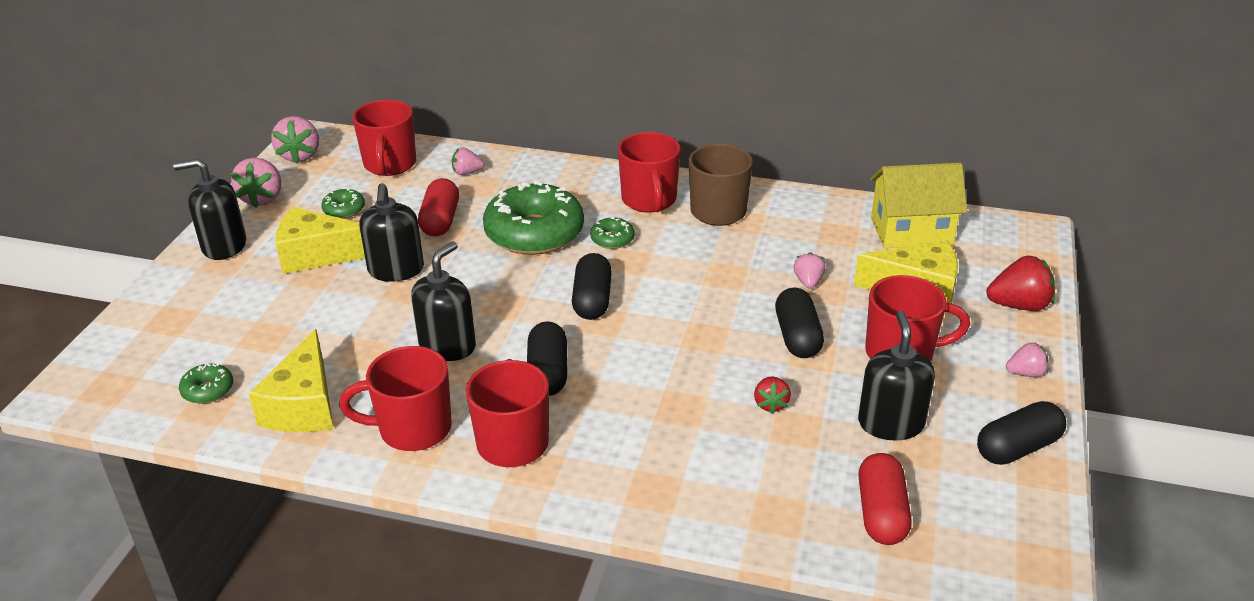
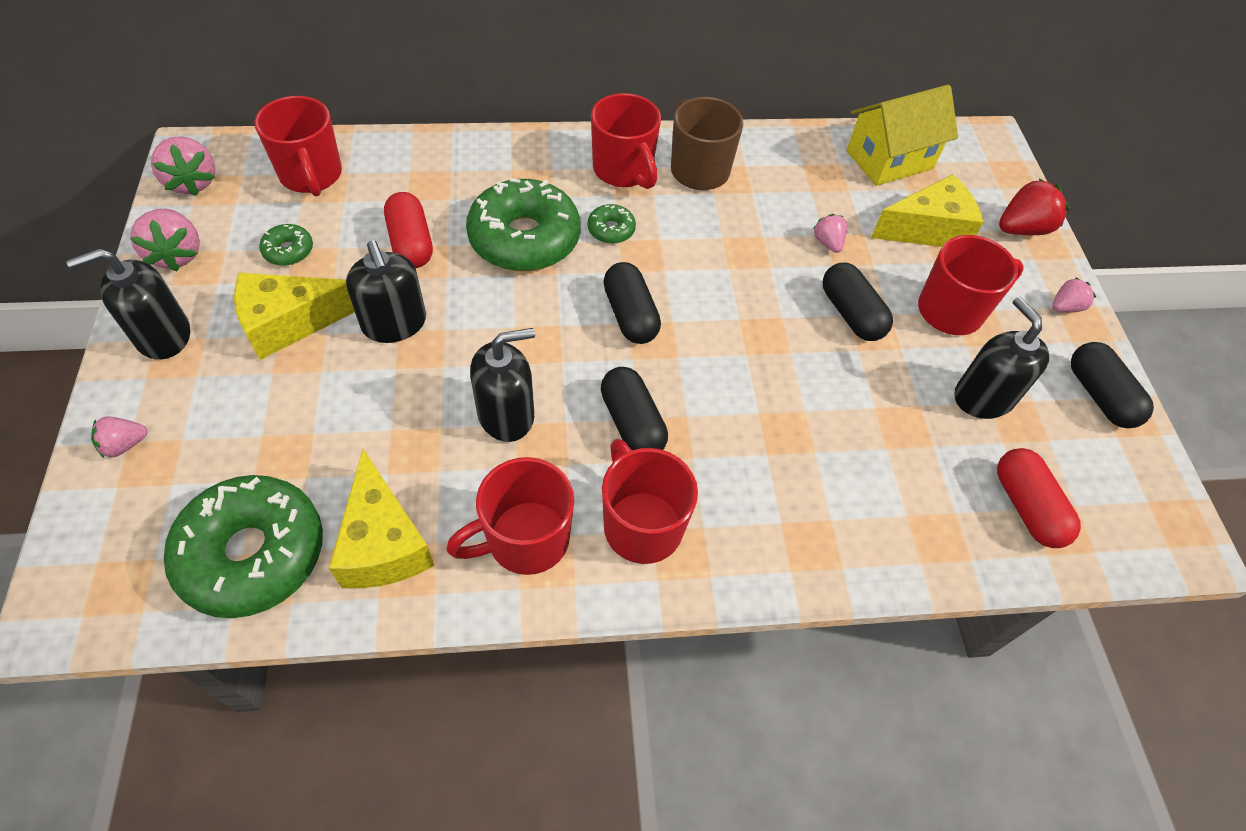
camera: 25 degrees left, 20 degrees up
green donut [179,363,233,404] -> green donut [164,475,323,618], size x2.29
black soap dispenser [411,241,476,361] -> black soap dispenser turned 60 degrees clockwise [470,328,535,442]
pink strawberry [452,147,484,175] -> pink strawberry moved to [91,416,148,458]
red strawberry [754,376,791,414] -> none
black capsule [977,401,1066,465] -> black capsule turned 60 degrees counterclockwise [1071,342,1154,428]

